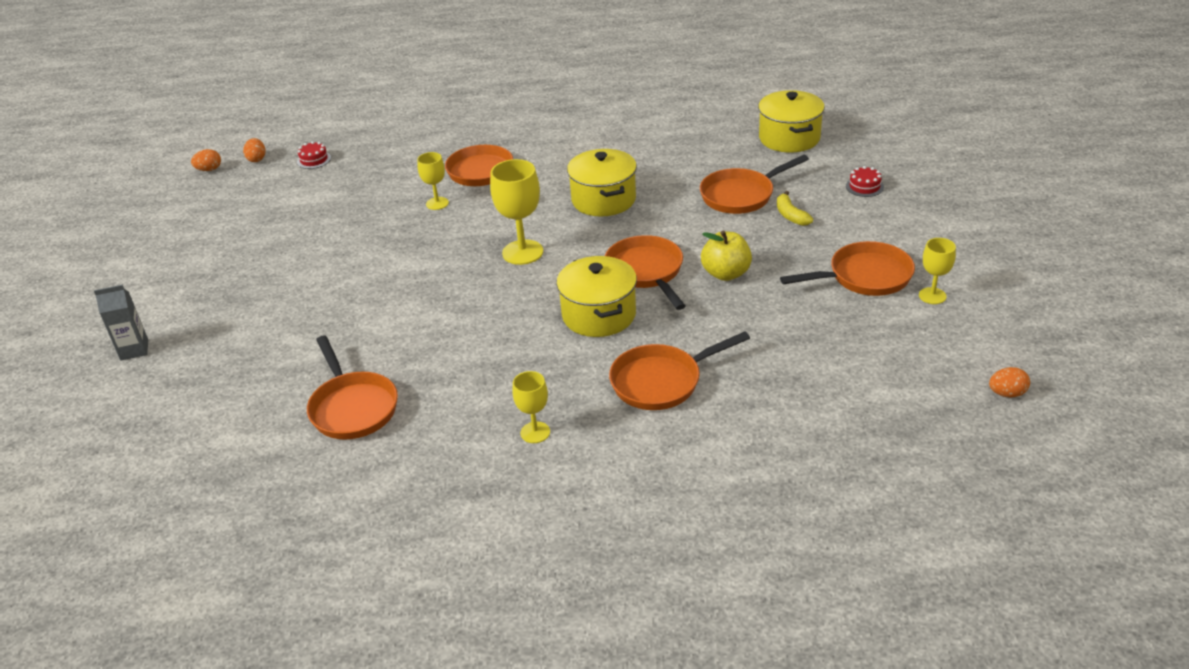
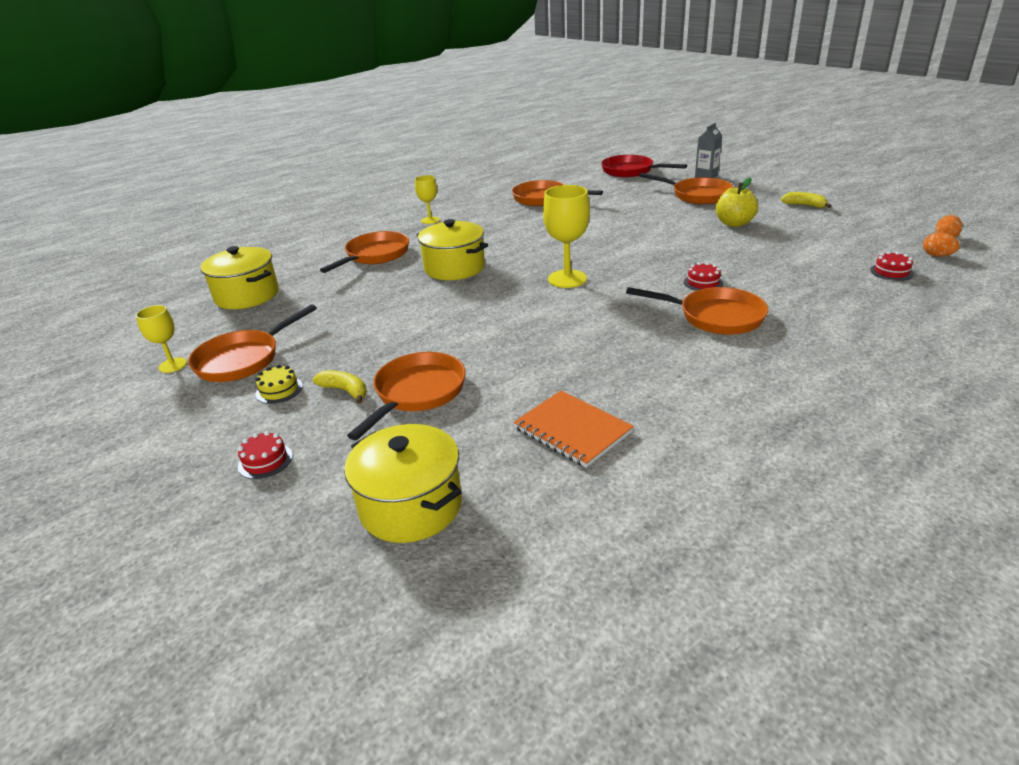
camera: 145 degrees right, 5 degrees down
yellow goblet [417,152,449,210] -> red cake [684,262,723,291]
yellow pot [567,149,637,216] -> yellow pot moved to [201,246,279,309]
orange pan [605,235,686,310] -> orange pan moved to [639,173,734,204]
yellow apple [701,231,752,281] -> yellow apple moved to [716,178,758,227]
orange egg [989,367,1030,397] -> none
none -> yellow cake [256,365,303,404]
none -> orange notebook [513,391,634,468]
none -> red pan [601,155,687,177]
none -> yellow banana [781,192,831,208]

